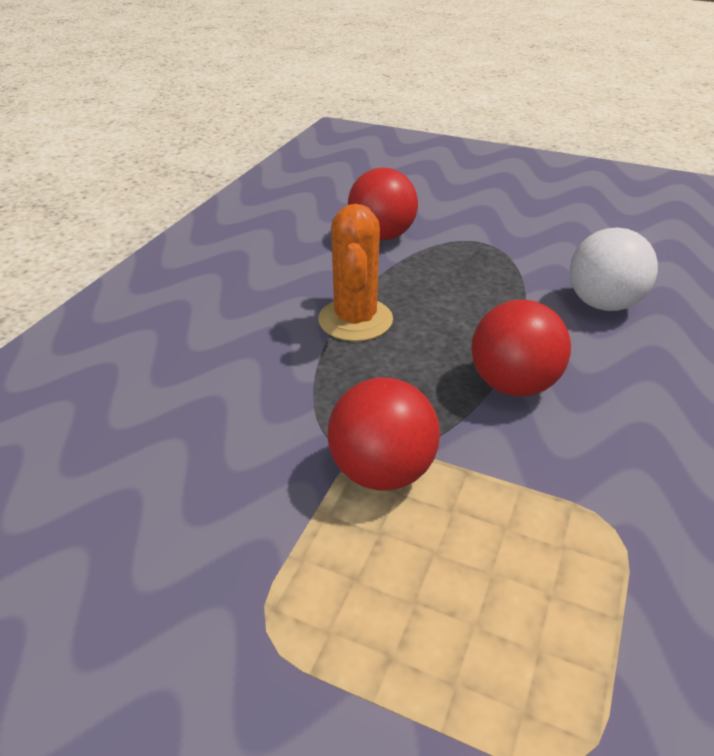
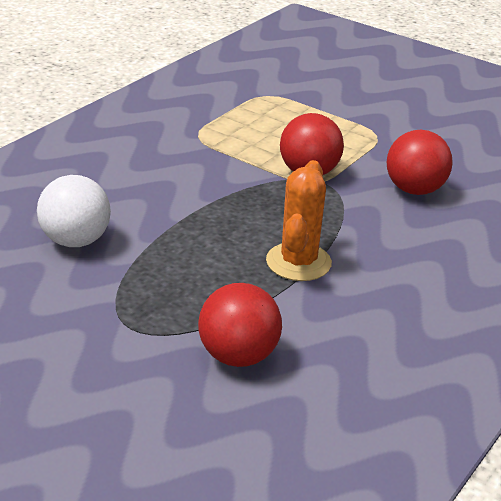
camera: 170 degrees left, 5 degrees down
red ball [471,300,571,396] -> red ball moved to [387,130,453,195]

